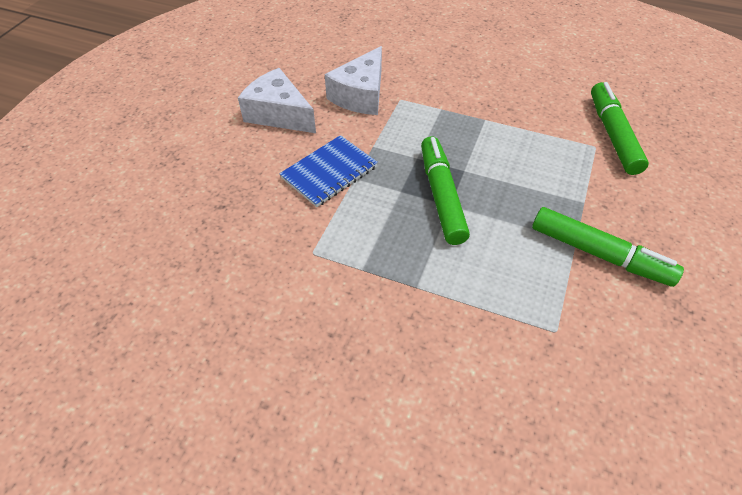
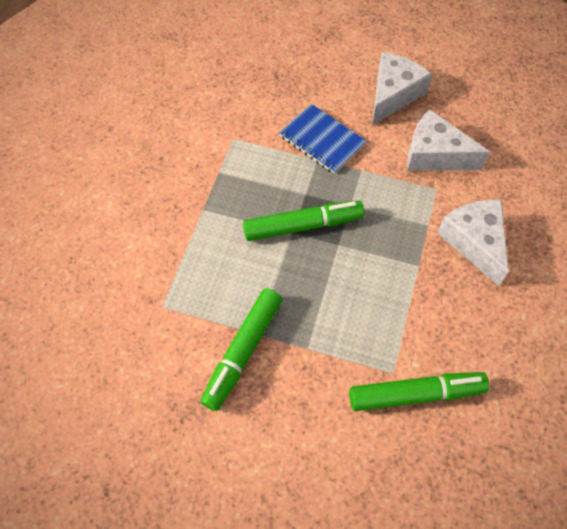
camera: 85 degrees right, 10 degrees up
none -> white cheese [437,199,509,286]

